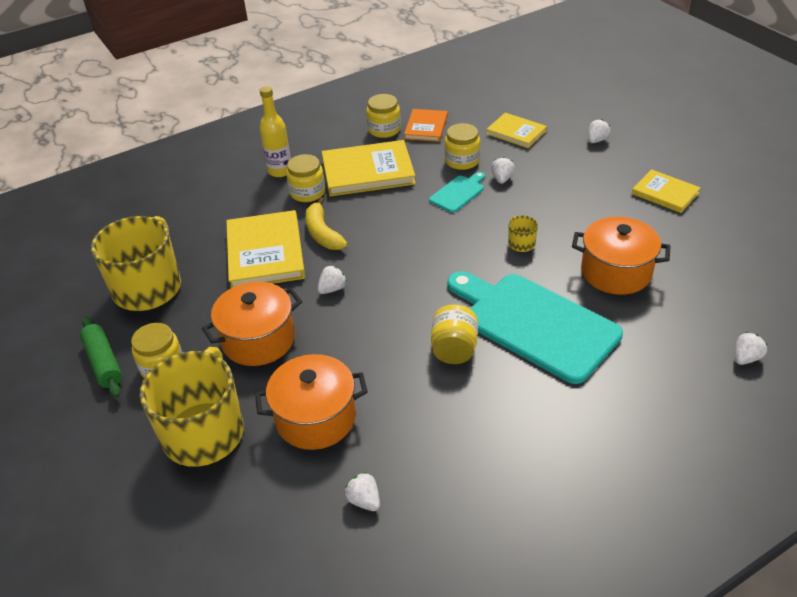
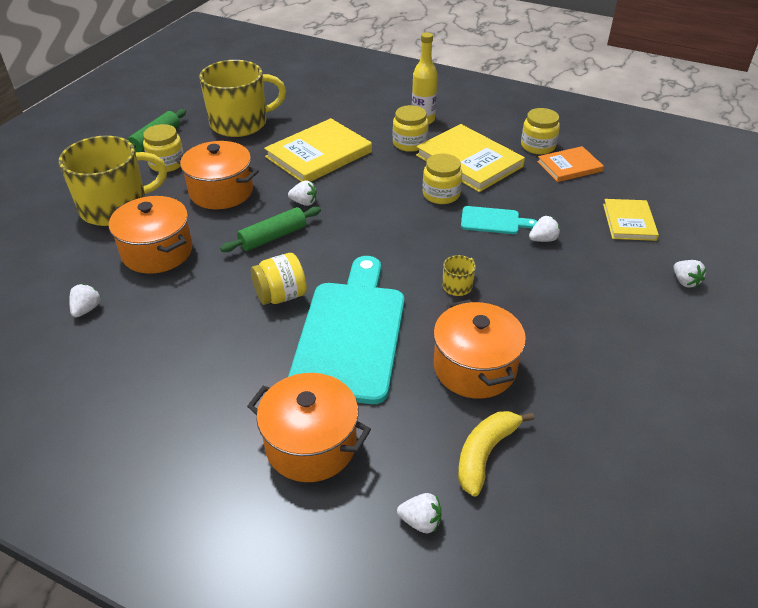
camera: 55 degrees right, 0 degrees up
yellow banana [305,197,348,250] -> yellow banana moved to [458,411,534,497]
yellow jar [444,123,480,170] -> yellow jar moved to [423,154,462,204]
white strawberry [588,119,611,143] -> white strawberry turned 60 degrees clockwise [674,260,706,288]
yellow book [632,169,701,213] -> none
none -> green rolling pin [220,207,321,252]
none -> orange pot [247,373,371,482]

